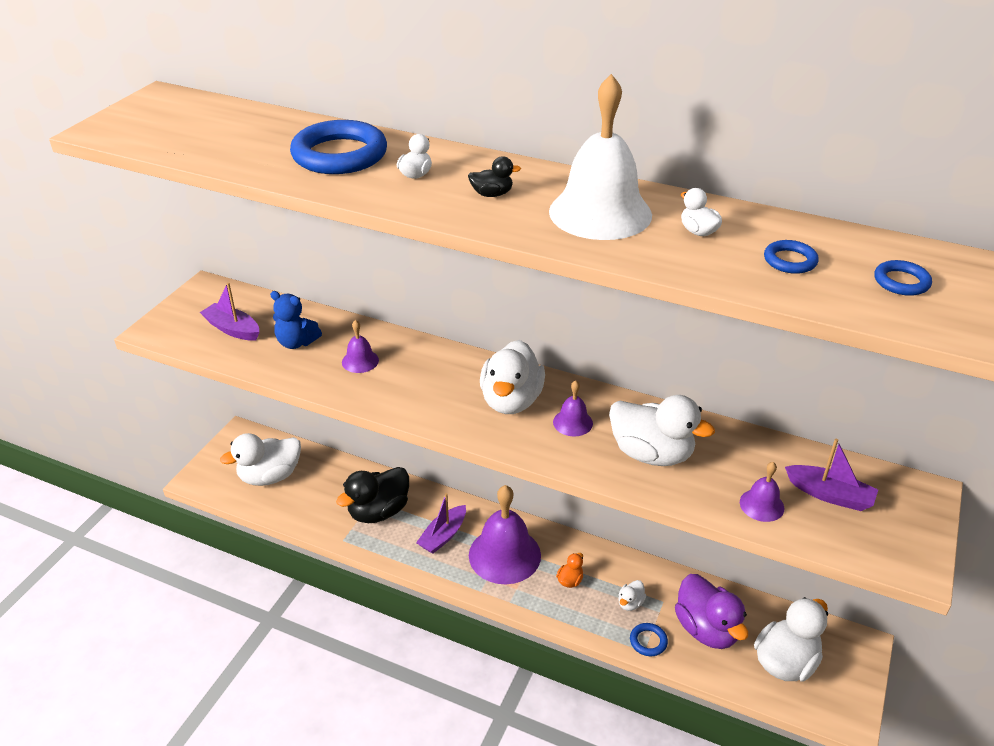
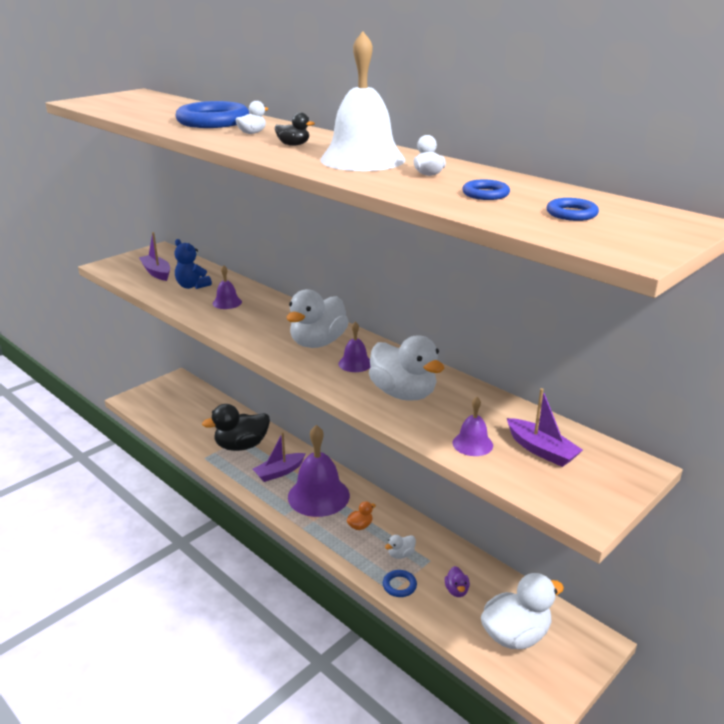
camera: 20 degrees right, 10 degrees down
white duck [220,433,301,486] -> none
purple duck [675,574,748,649] -> purple duck [445,566,470,597], size x0.45

